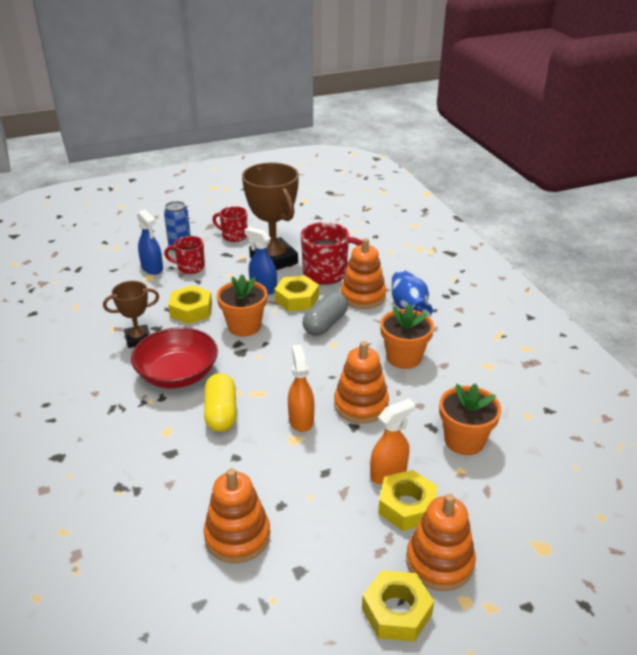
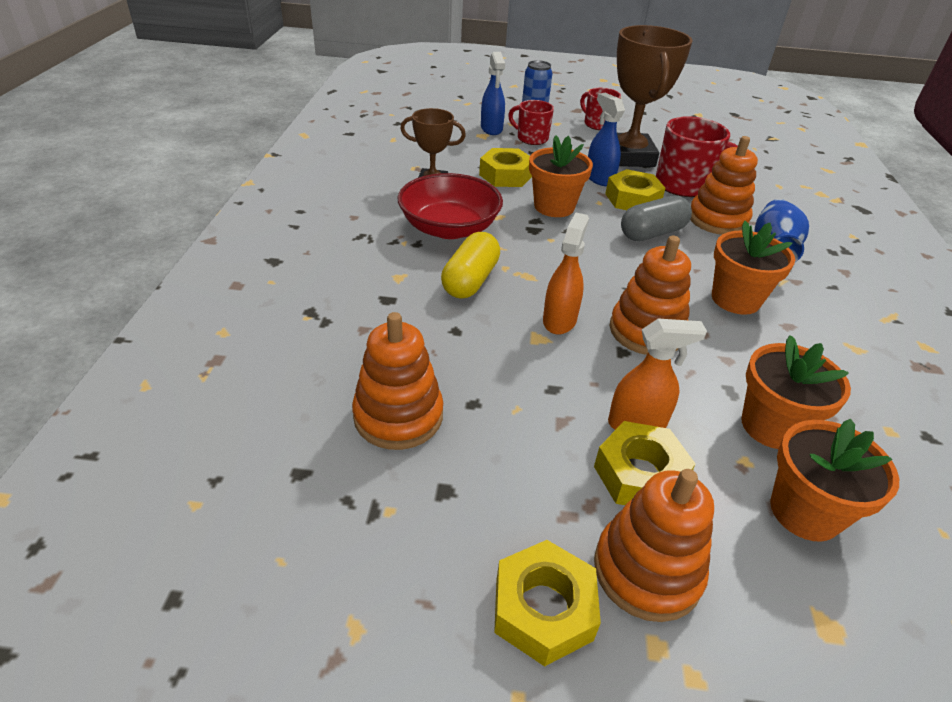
camera: 25 degrees right, 5 degrees up
none -> orange flower pot [770,419,899,542]

